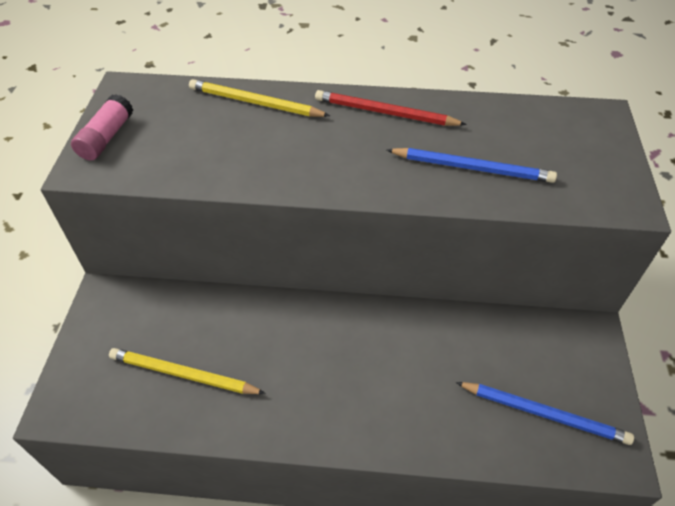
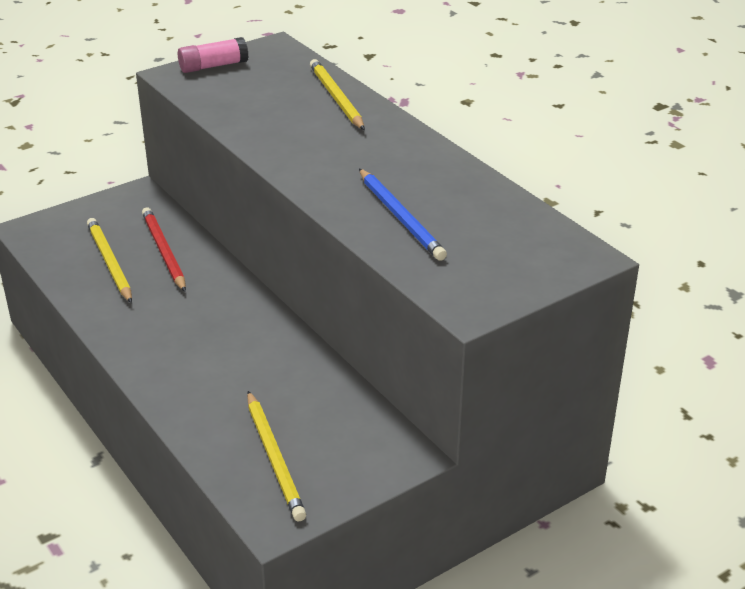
camera: 50 degrees right, 15 degrees down
red pencil [315,90,467,126] -> red pencil moved to [142,207,186,292]
blue pencil [456,382,634,445] -> yellow pencil [247,391,306,521]

